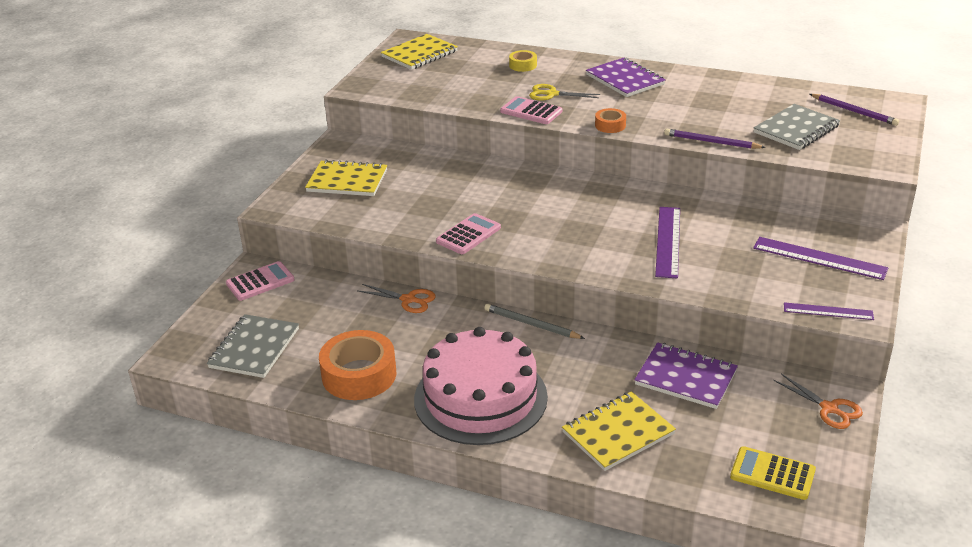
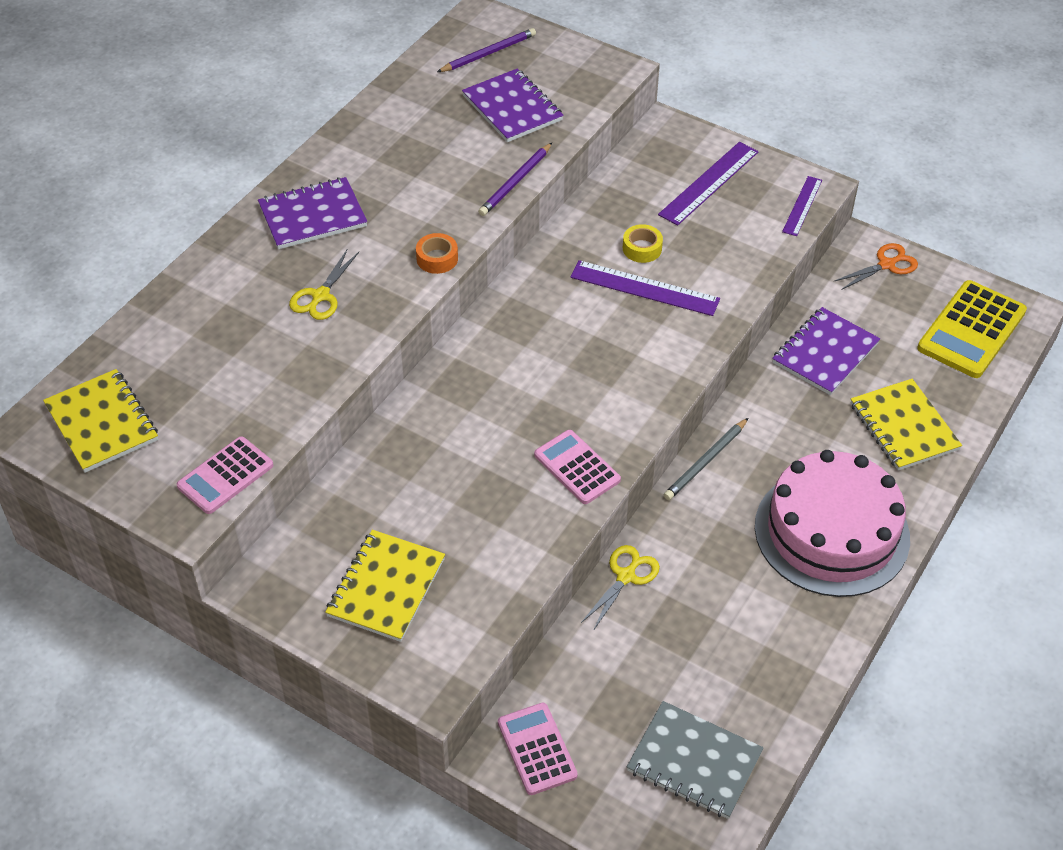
camera: 80 degrees left, 15 degrees up
orange tape [319,330,396,400] -> none
orange scissors [358,284,436,313] -> yellow scissors [581,545,660,631]
pink calculator [500,96,562,124] -> pink calculator moved to [177,436,273,514]
yellow tape [509,50,537,72] -> yellow tape moved to [623,224,663,263]
yellow calculator [730,446,816,500] -> yellow calculator [917,280,1027,378], size x1.57
grey notebook [754,104,841,150] -> purple notebook [462,69,564,142]

